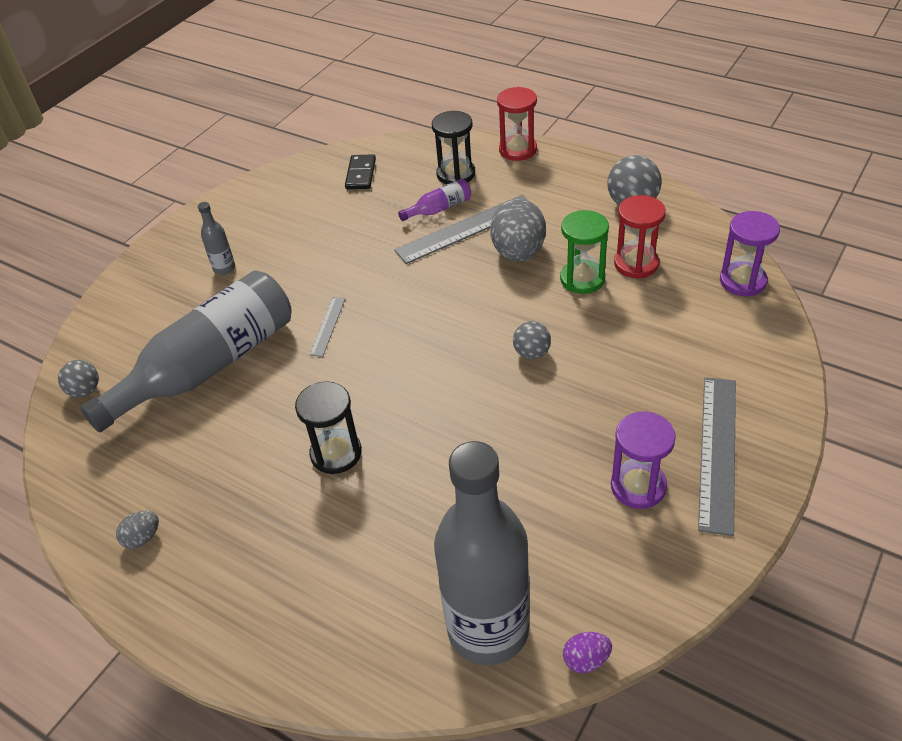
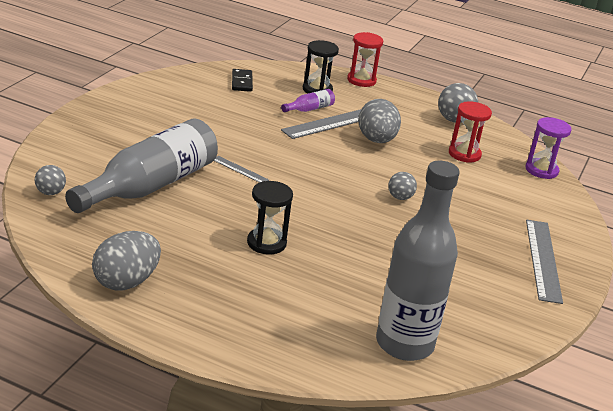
camera: 15 degrees left, 15 degrees down
grey egg [116,511,159,549] -> grey egg [92,231,161,291], size x2.15
grey bottle [198,202,235,275] -> none
grey ruler [310,297,346,357] -> grey ruler turned 60 degrees counterclockwise [214,156,269,183]
green hourglass [560,210,609,294] -> none
purple egg [563,632,612,673] -> none
purple hourglass [611,412,676,509] -> none

